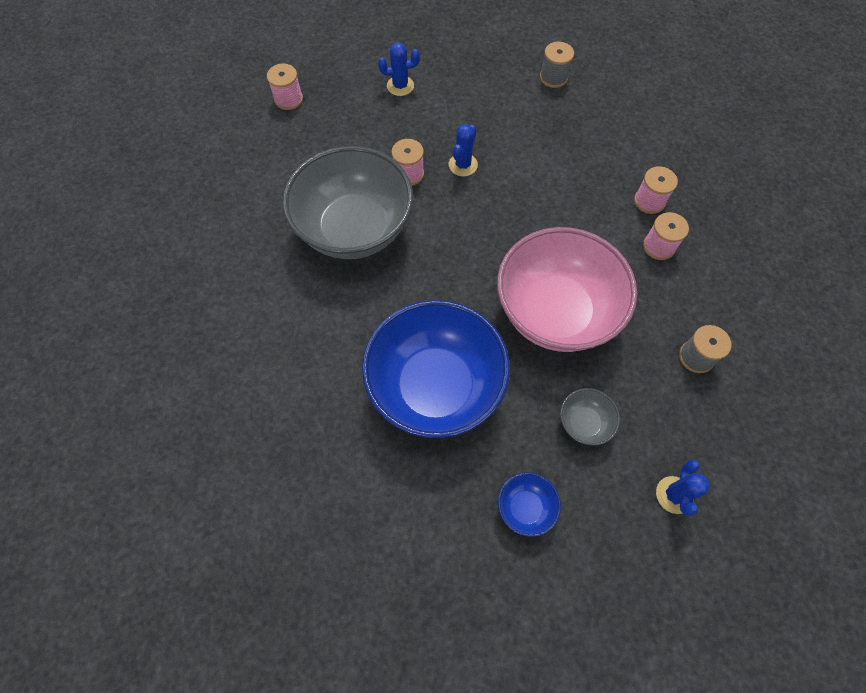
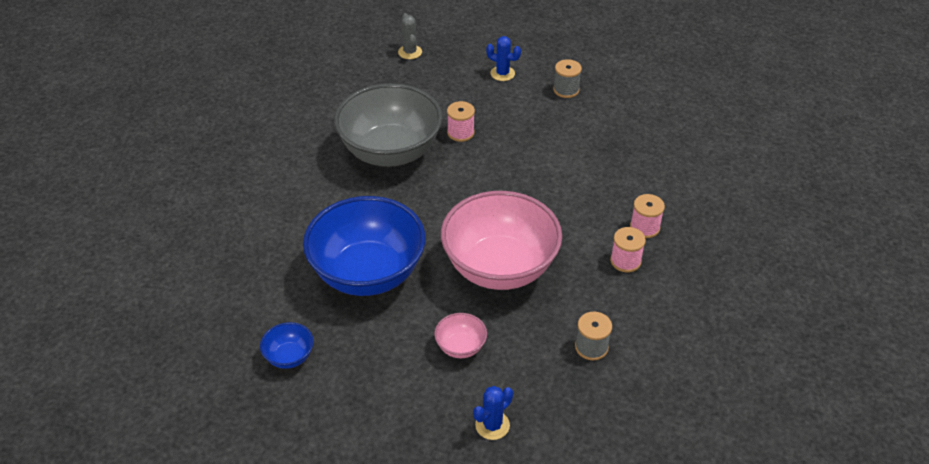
camera: 30 degrees right, 20 degrees down
pink spool [267,64,303,110] -> grey cactus [398,13,422,59]
blue cactus [449,124,478,176] -> none
blue bowl [498,472,561,537] -> blue bowl moved to [260,322,314,369]
grey spool [540,42,574,88] -> grey spool moved to [553,59,582,98]
grey bowl [560,388,620,446] -> pink bowl [434,313,487,358]

